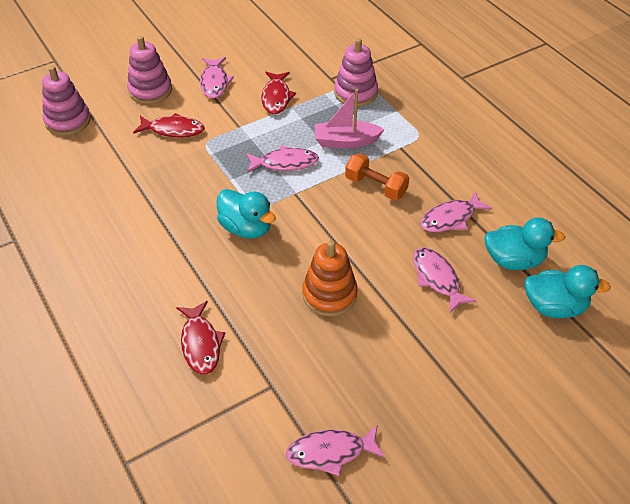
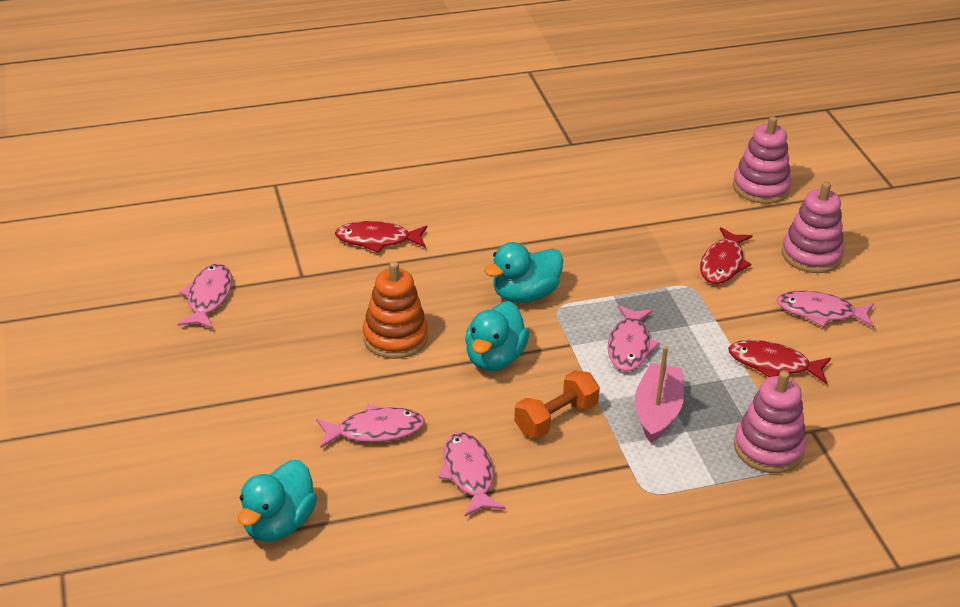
camera: 105 degrees right, 10 degrees down
turquoise duck [484,218,565,270] -> turquoise duck moved to [465,301,529,371]

